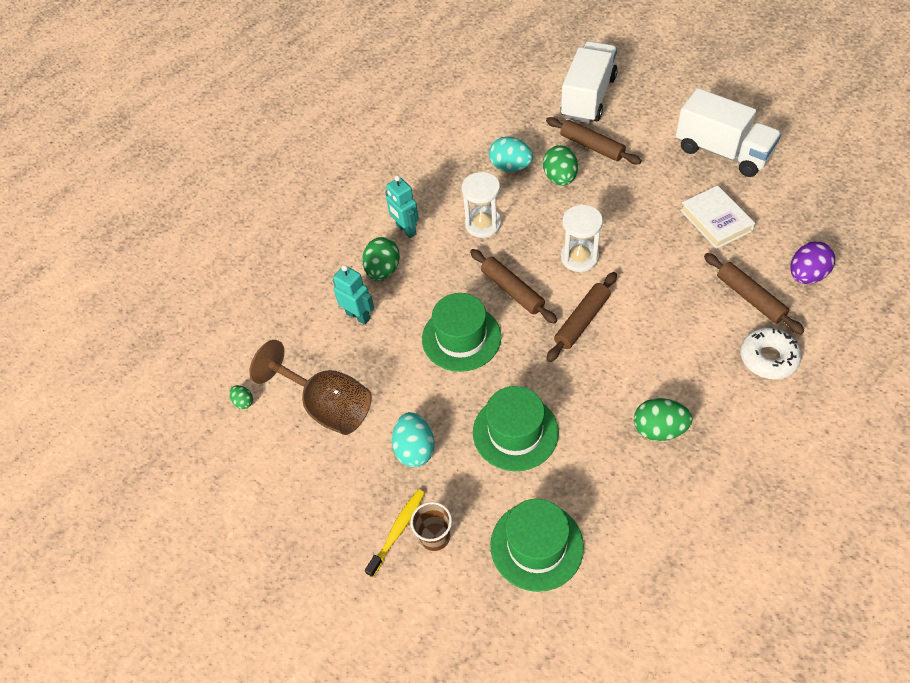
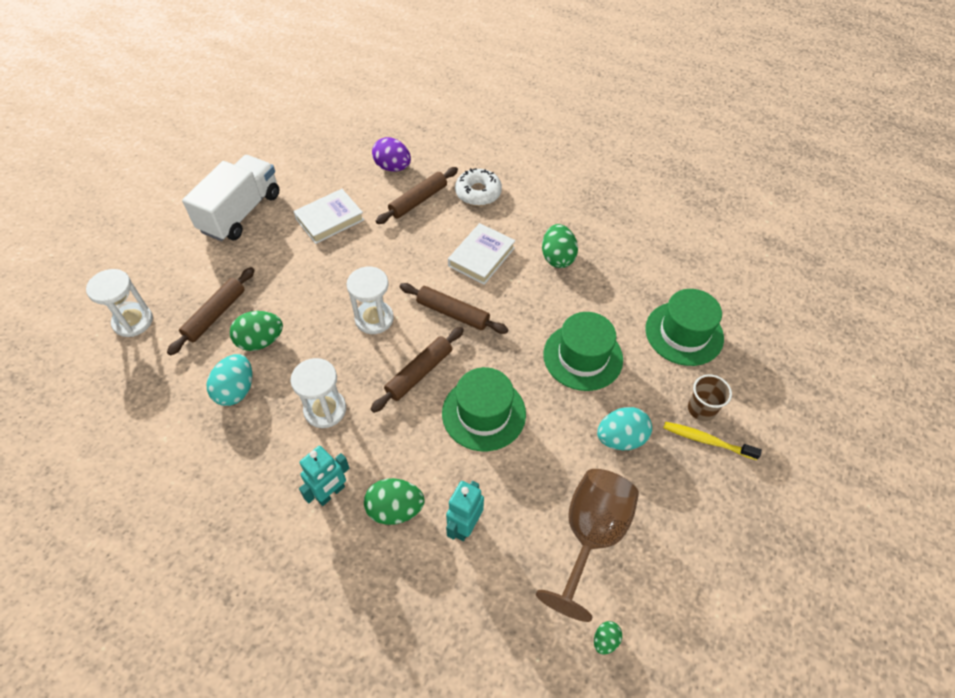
camera: 105 degrees left, 0 degrees up
white truck [560,41,618,123] -> white hourglass [86,269,153,337]
none -> white book [448,223,515,285]

